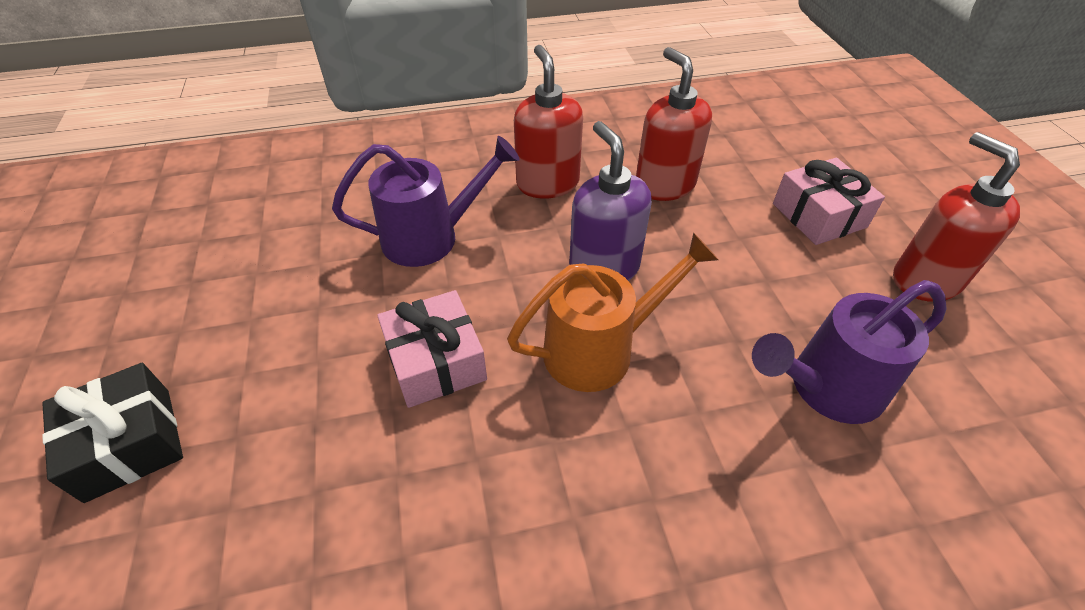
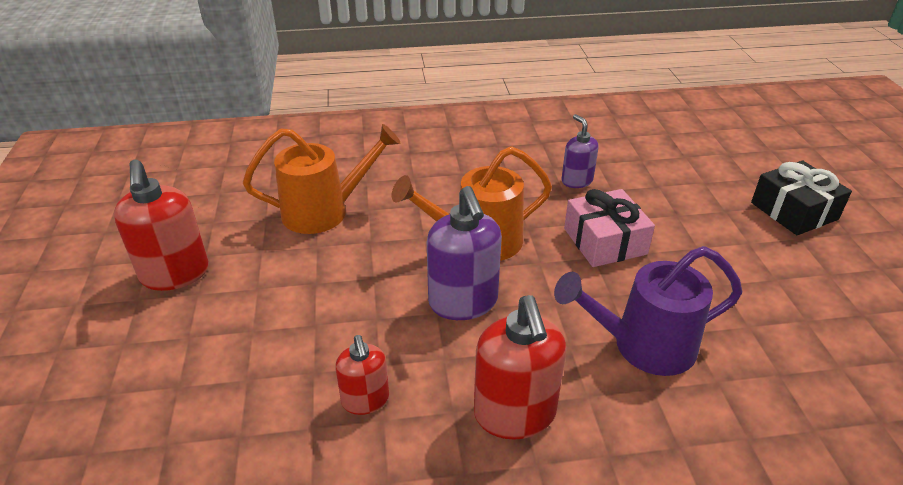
camera: 175 degrees left, 10 degrees down
red soap dispenser [636,47,712,201] -> red soap dispenser [335,335,389,415], size x0.59
purple watering can [752,280,947,424] -> orange watering can [243,124,400,234]
pink gift [773,158,885,245] -> none
none -> purple soap dispenser [561,114,599,188]

